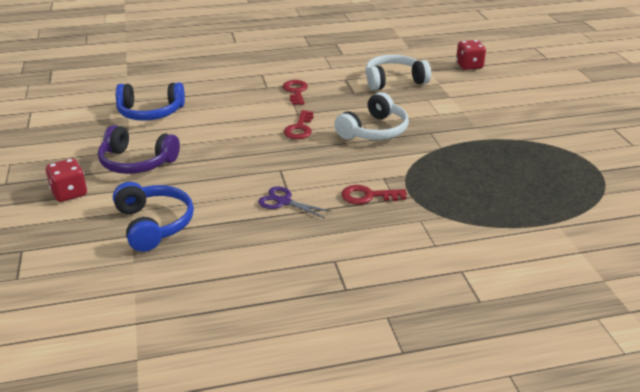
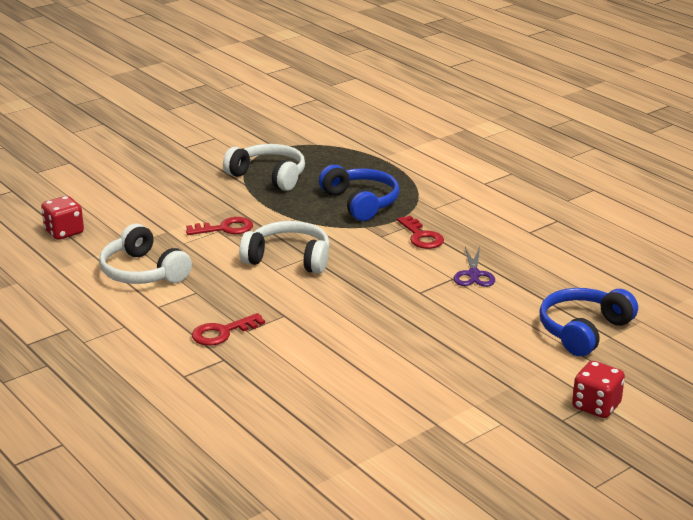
camera: 115 degrees left, 5 degrees down
purple headphones [98,125,180,174] -> none
blue headphones [116,82,185,121] -> blue headphones moved to [319,165,400,221]
red key [284,110,314,139] -> red key moved to [186,217,253,235]
none -> white headphones [223,144,305,191]

